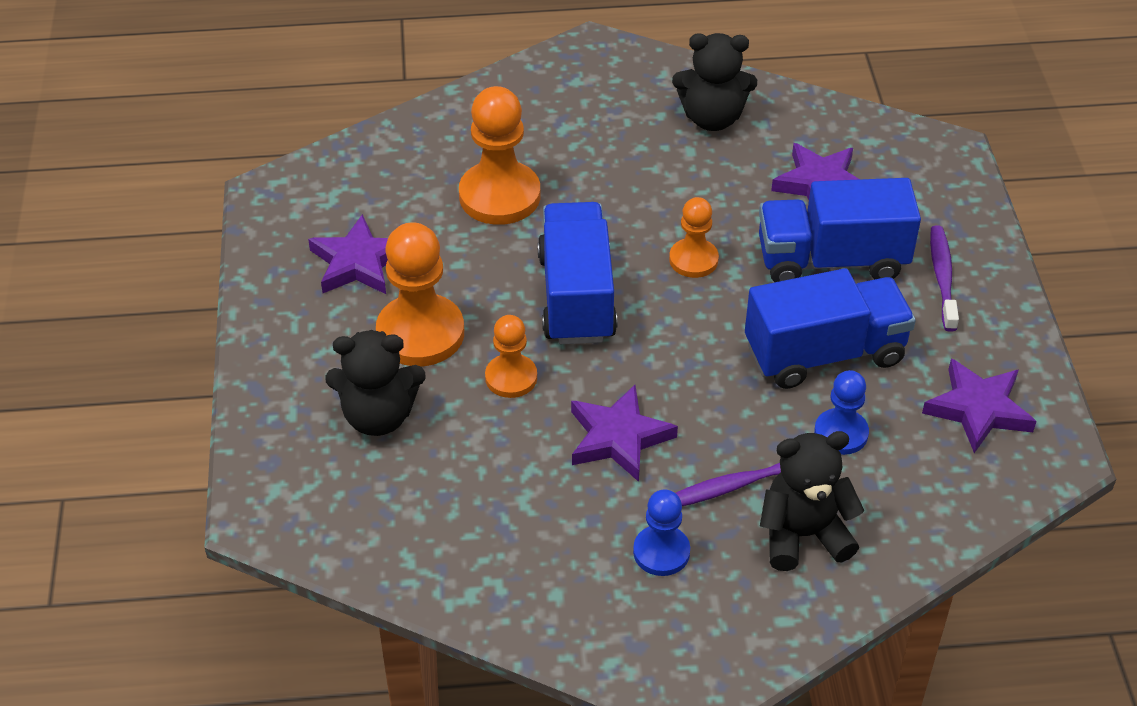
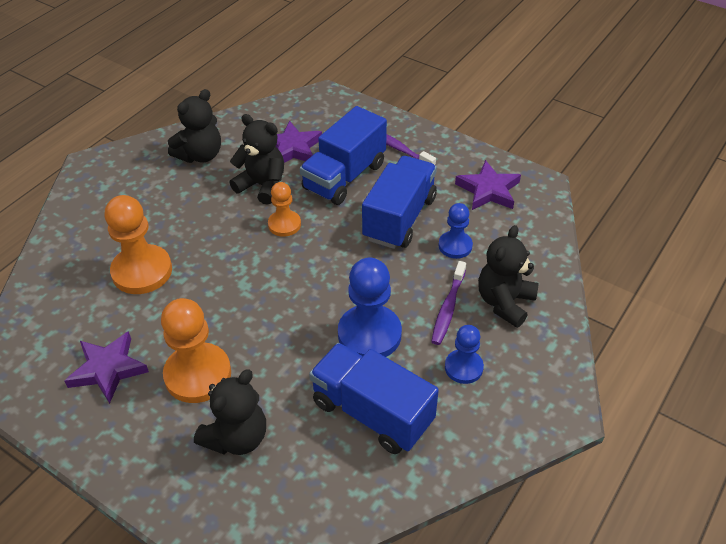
camera: 50 degrees left, 0 degrees up
orange pawn [485,315,537,398] -> none
blue truck [537,202,617,344] -> blue truck moved to [309,343,439,454]
purple star [571,385,678,482] -> blue pawn [338,257,402,357]
none -> black teddy bear [230,114,284,205]

